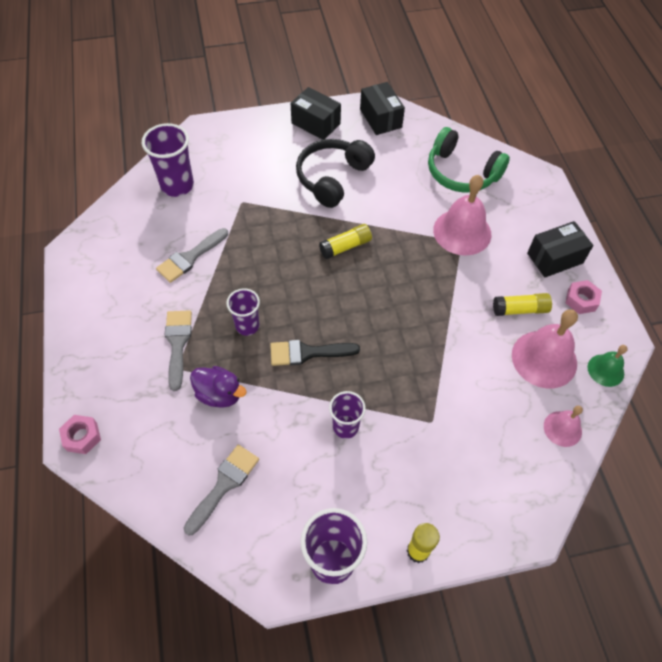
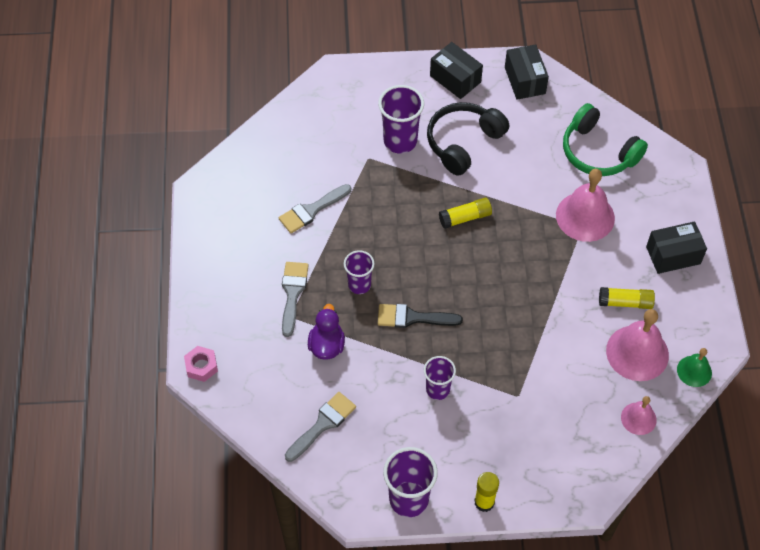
camera: 10 degrees right, 0 degrees up
purple cup [142,123,194,197] -> purple cup moved to [378,85,424,154]
purple duck [190,366,247,408] -> purple duck turned 120 degrees counterclockwise [308,304,345,360]
pink nut [566,280,602,314] -> none

